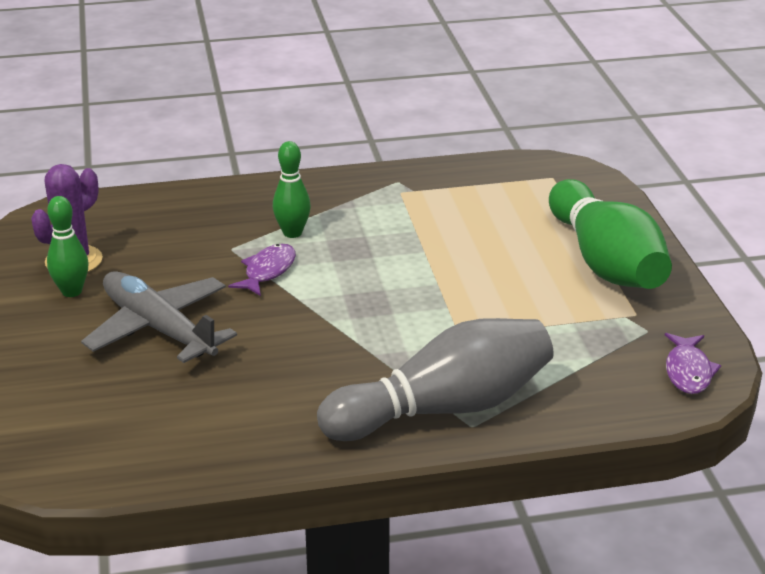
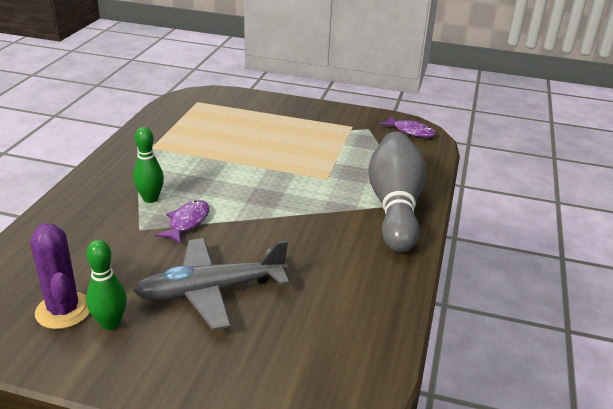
camera: 65 degrees left, 0 degrees up
purple fish [228,244,296,296] -> purple fish turned 60 degrees clockwise [155,200,209,244]
green bowling pin [549,179,672,289] -> none

